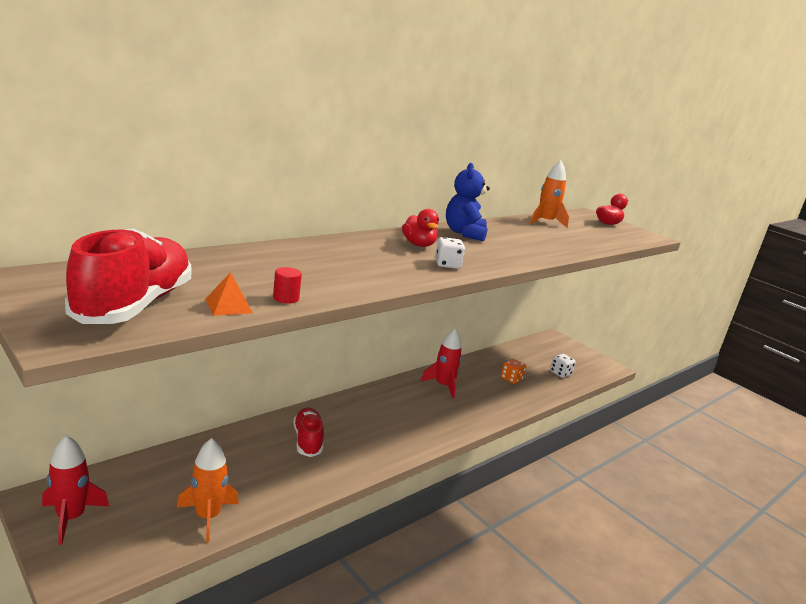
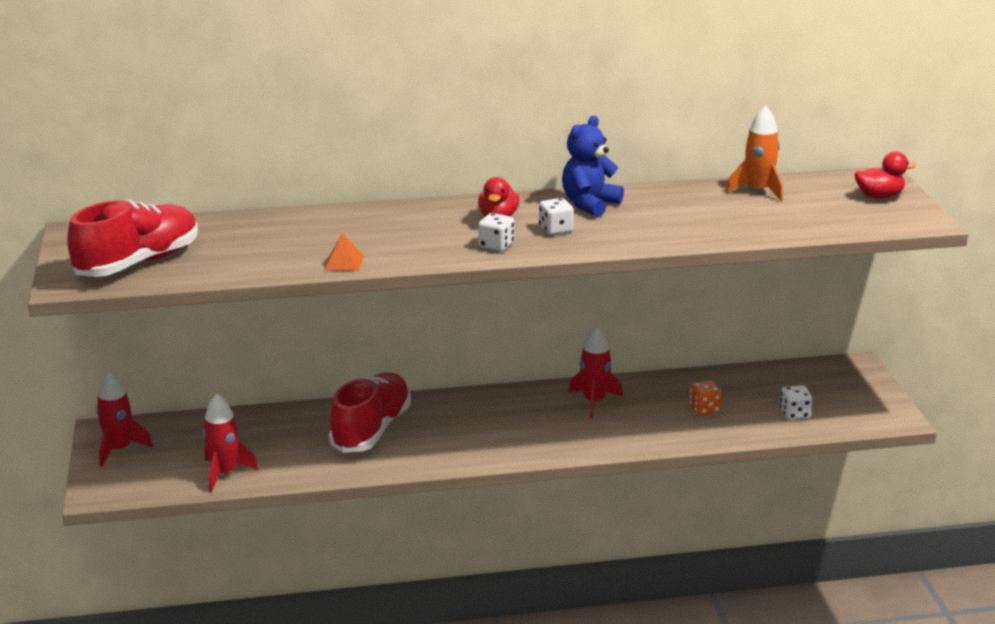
camera: 35 degrees right, 5 degrees up
orange rocket [177,438,239,543] -> red rocket [203,394,259,492]
orange pyramid [205,272,253,316] -> orange pyramid moved to [324,233,364,271]
red cylinder [273,267,302,304] -> none
red shoe [293,408,324,457] -> red shoe [329,373,411,453], size x1.63
none -> white dice [539,198,574,235]

